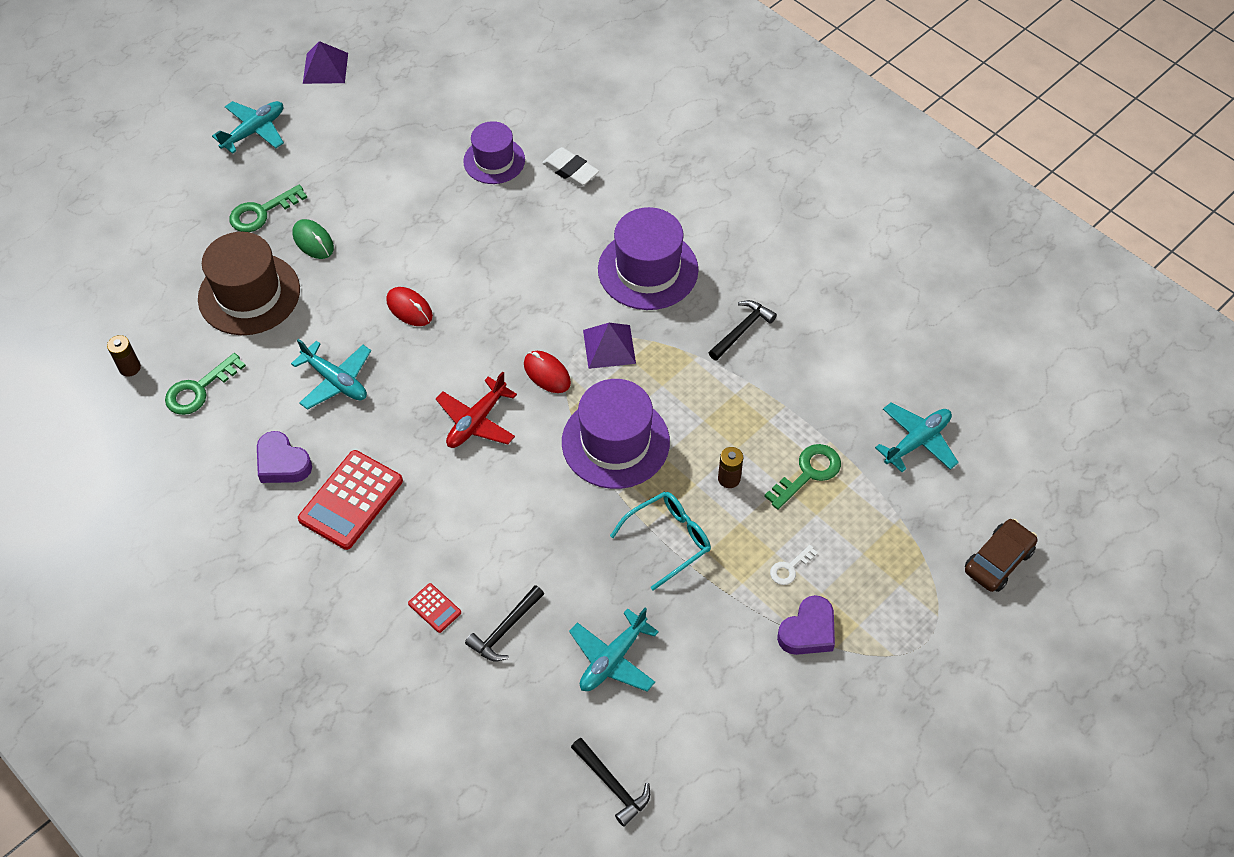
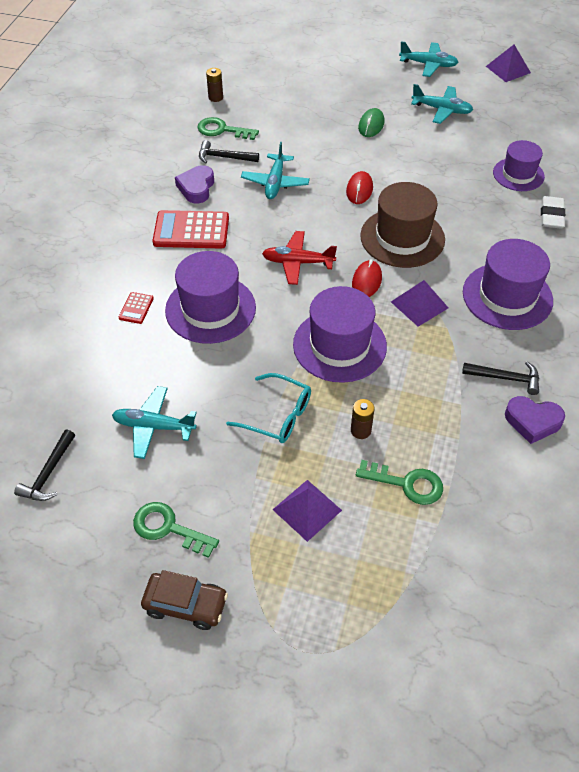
camera: 60 degrees right, 5 degrees down
brown hat [198,232,300,335] -> brown hat moved to [360,182,445,268]
green key [230,185,307,232] -> green key moved to [133,502,219,558]
black hammer [465,585,544,661] -> black hammer moved to [199,140,259,163]
white key [770,545,818,585] -> purple pyramid [272,480,342,542]
purple heart [777,595,835,655] -> purple heart moved to [505,396,565,444]
turquoise plane [875,403,959,472] -> turquoise plane moved to [411,84,473,124]
brown car [965,519,1037,592] -> brown car moved to [141,570,228,630]
none -> purple hat [165,251,256,344]

